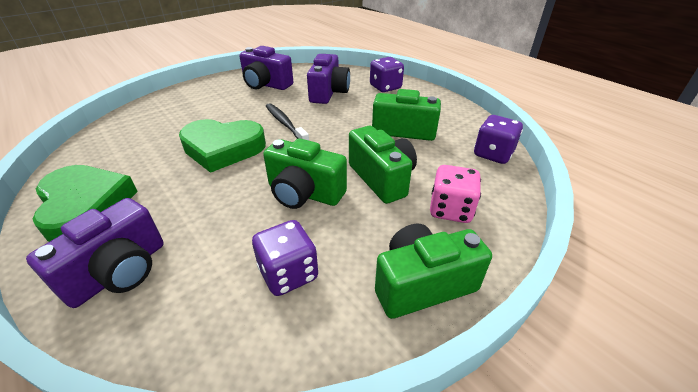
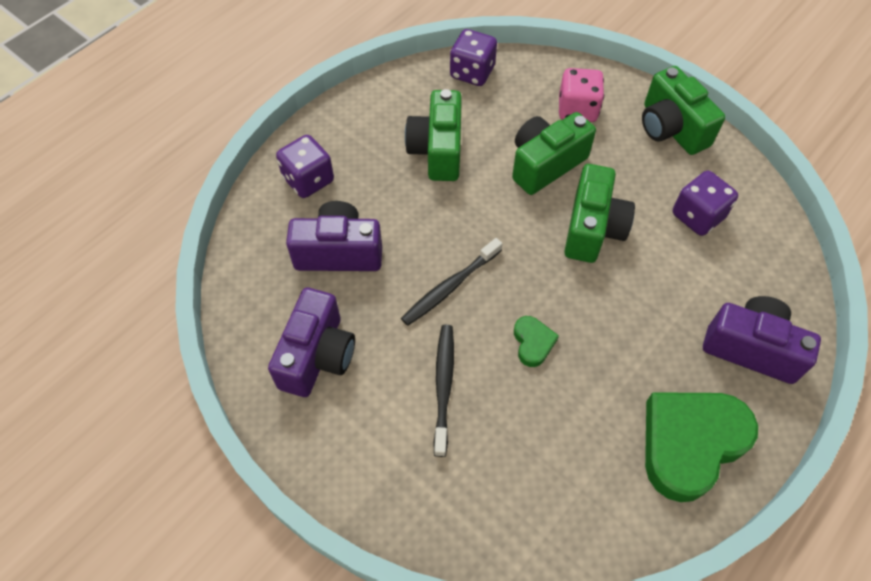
camera: 100 degrees left, 20 degrees up
green heart [179,119,266,173] -> green heart [514,316,559,367], size x0.45
none -> black toothbrush [433,325,454,457]

